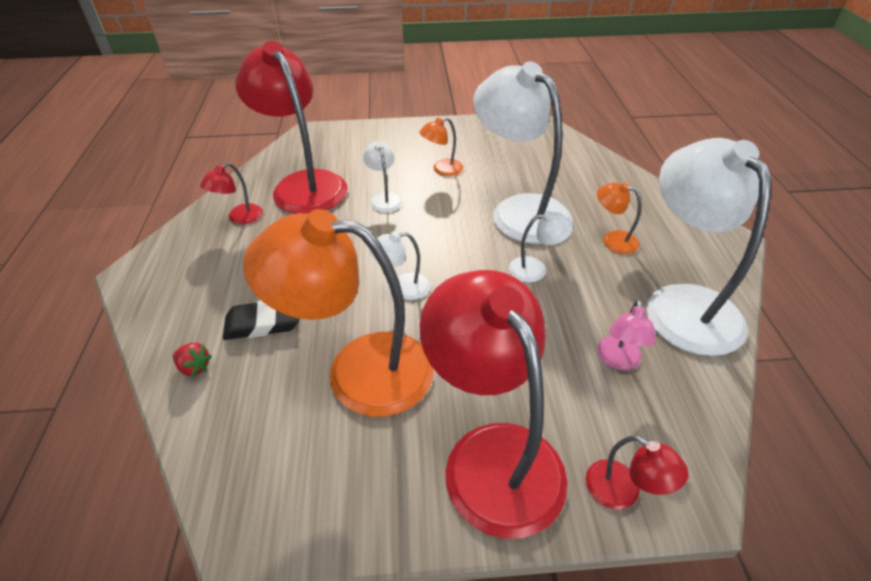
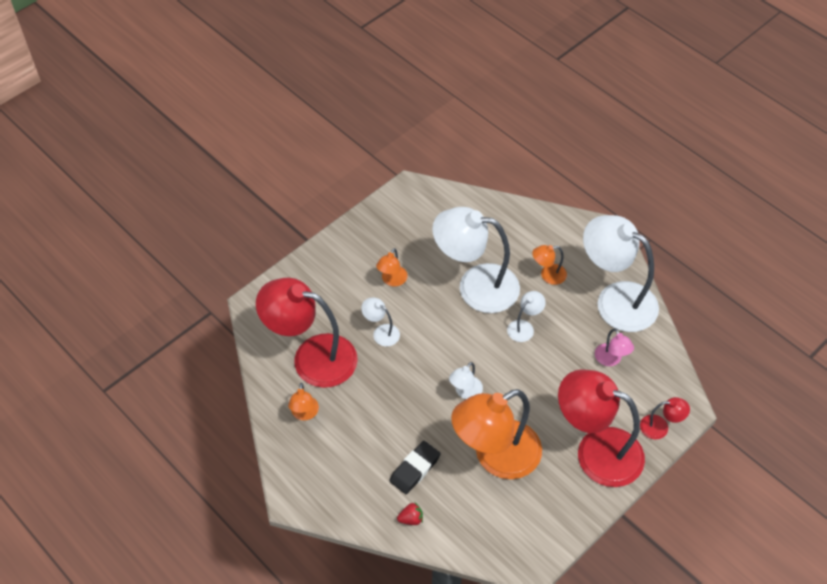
camera: 40 degrees left, 10 degrees up
red lamp [200,163,263,224] -> orange lamp [288,383,319,420]

